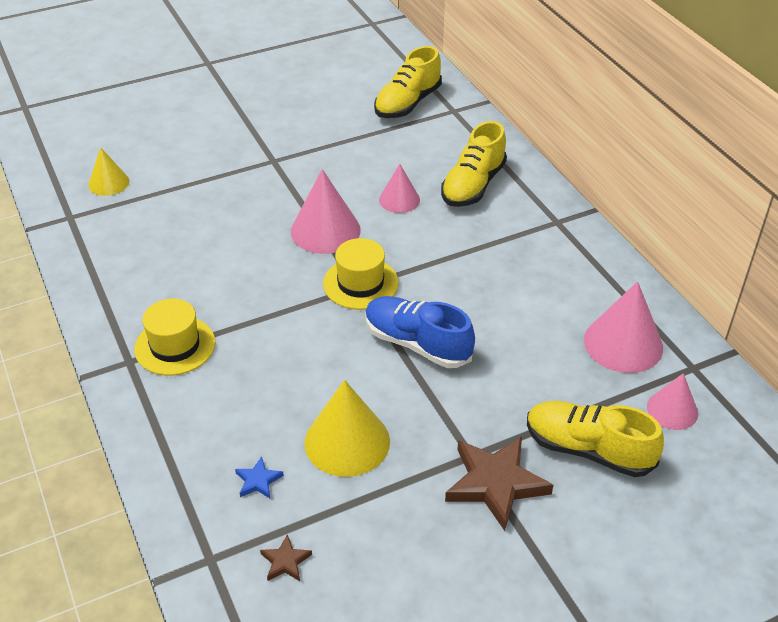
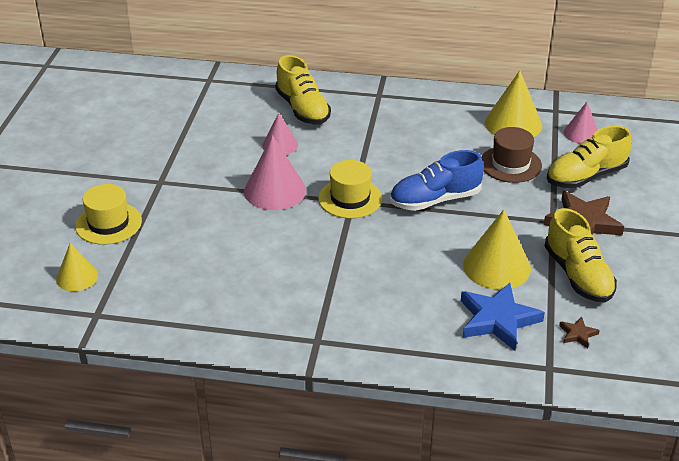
camera: 55 degrees left, 5 degrees down
yellow hat [134,299,215,376] -> yellow hat moved to [75,184,142,245]
blue star [235,456,284,498] -> blue star [461,283,545,351], size x2.19
yellow shoe [374,46,442,118] -> yellow shoe moved to [544,208,617,303]
pink cone [584,281,663,373] -> yellow cone [485,71,542,137]
none -> brown hat [481,127,542,183]

